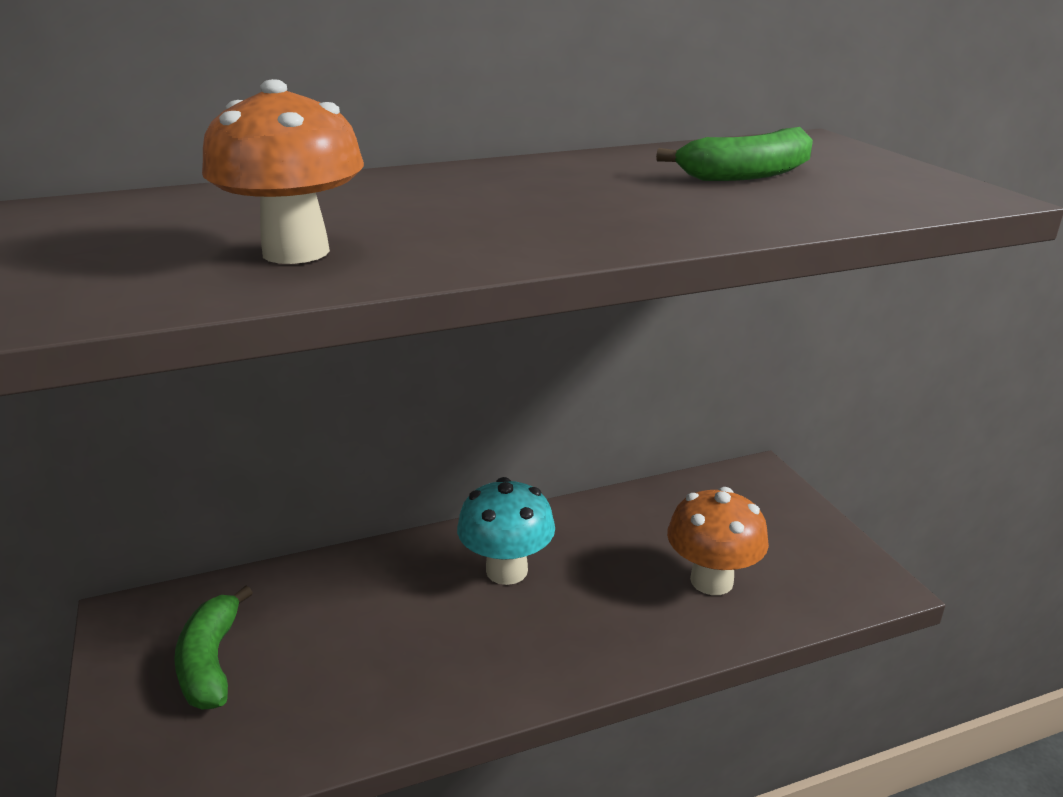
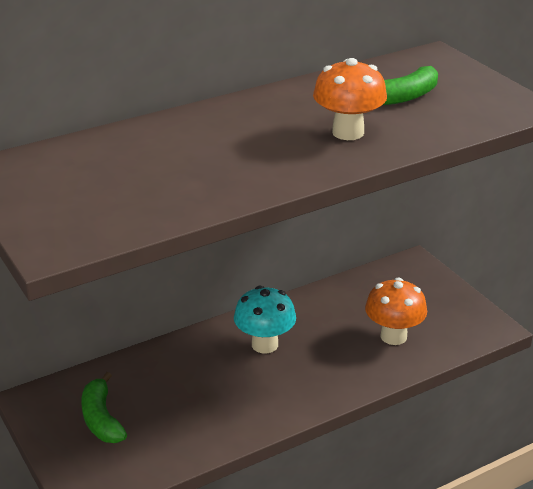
camera: 10 degrees left, 5 degrees up
orange mushroom [202,79,364,264] -> orange mushroom moved to [313,58,387,140]

